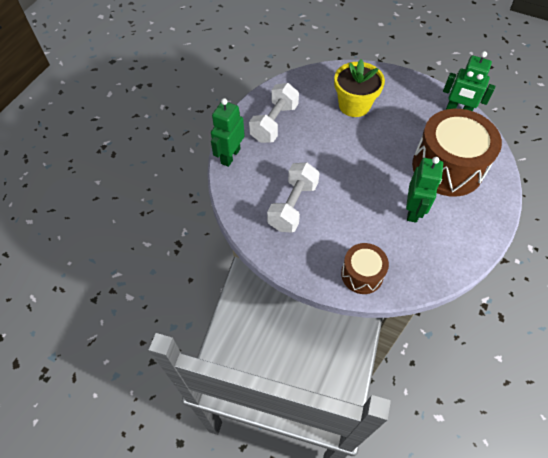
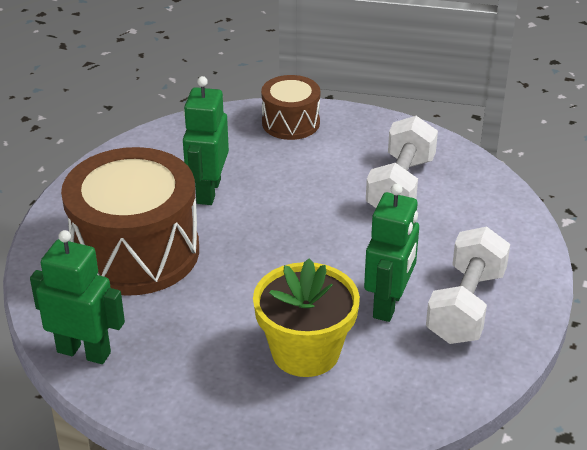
camera: 175 degrees right, 20 degrees down
green robot [211,98,245,167] -> green robot moved to [364,184,419,322]

